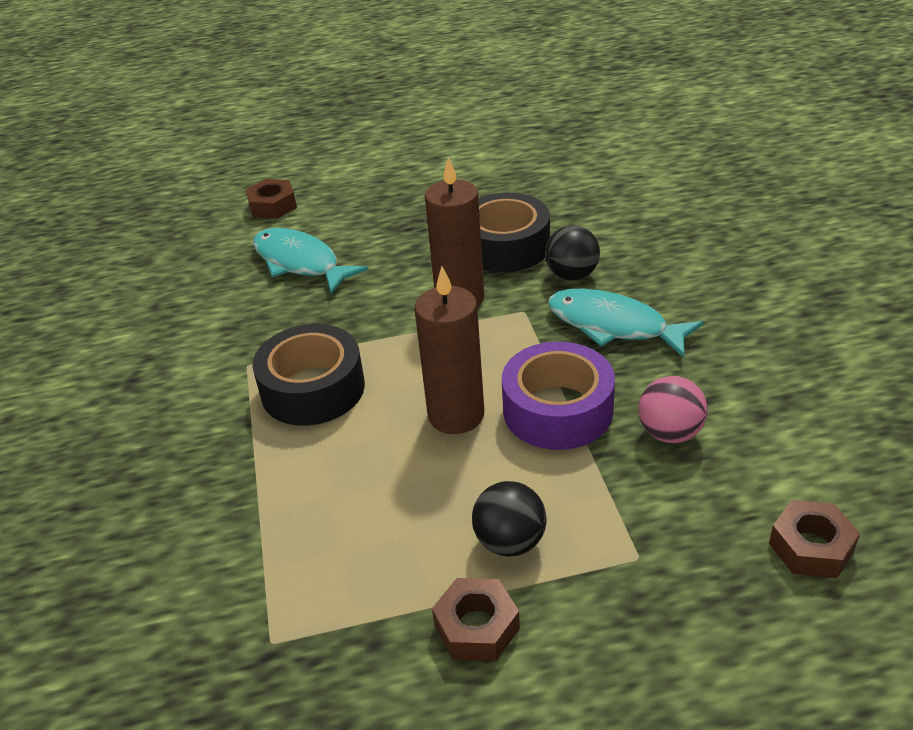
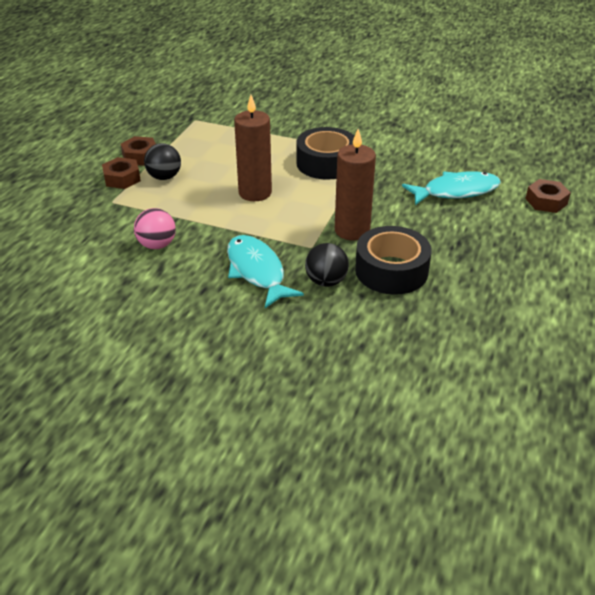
camera: 120 degrees right, 0 degrees up
purple tape [502,342,615,450] -> none
turquoise fish [548,289,704,358] -> turquoise fish turned 90 degrees counterclockwise [227,235,304,308]
brown nut [769,500,860,578] -> brown nut moved to [102,157,141,189]

